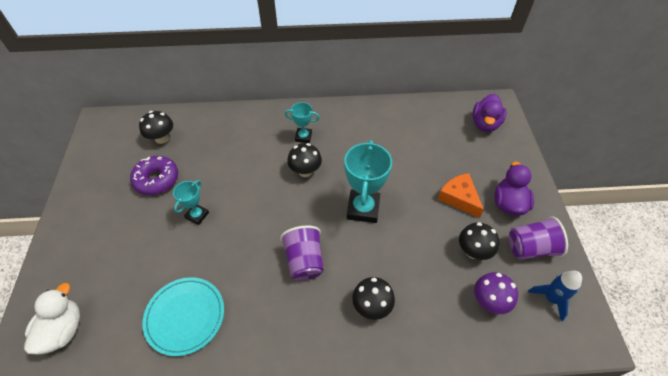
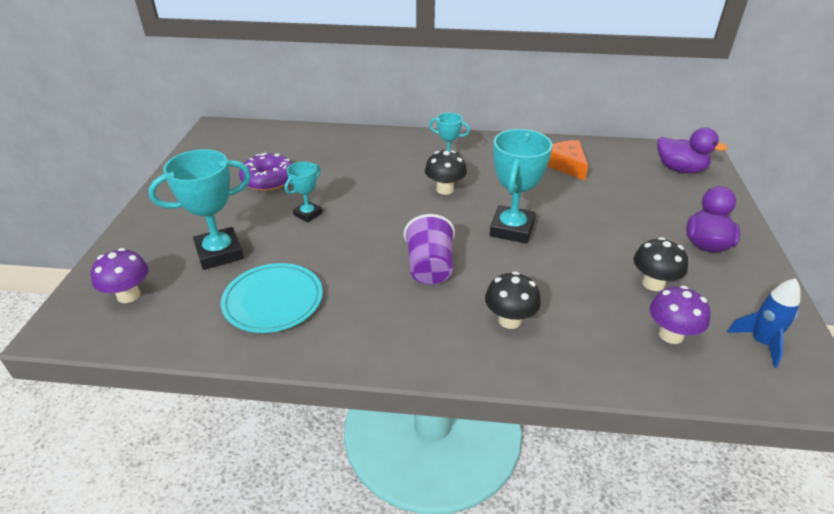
camera: 10 degrees right, 15 degrees down
white duck [24,283,80,354] -> purple mushroom [91,248,148,303]
black mushroom [139,111,173,144] -> none
orange cheese [438,173,484,218] -> orange cheese moved to [547,140,588,180]
purple duck [472,94,507,132] -> purple duck turned 90 degrees counterclockwise [658,128,728,173]
purple cup [509,216,568,260] -> none
none -> turquoise trophy [149,149,251,270]

